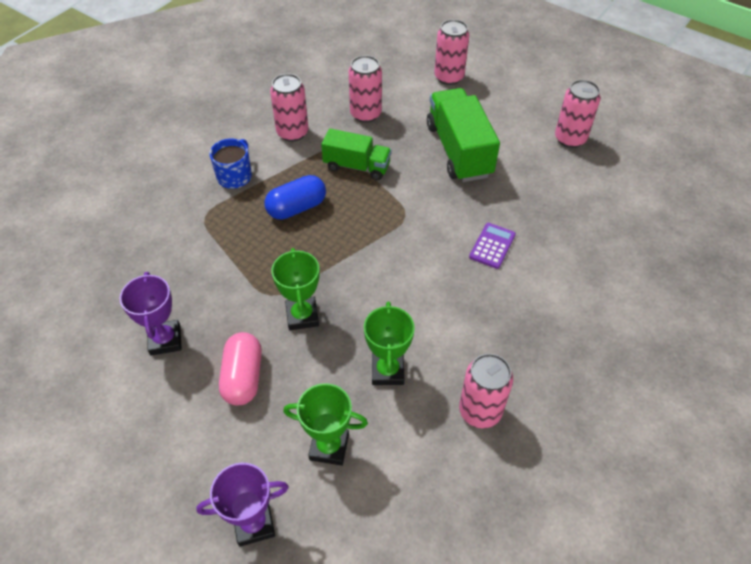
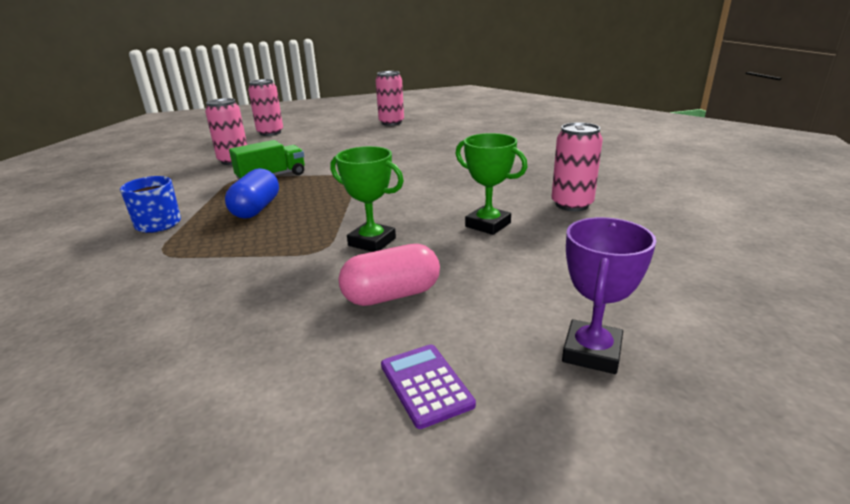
camera: 50 degrees left, 25 degrees down
purple trophy [120,272,182,356] -> none
pink capsule [219,332,262,406] -> pink capsule turned 60 degrees counterclockwise [338,244,440,306]
pink can [270,74,308,142] -> none
green trophy [283,383,368,466] -> none
green truck [427,88,500,182] -> none
purple calculator [469,223,516,269] -> purple calculator moved to [381,344,476,429]

